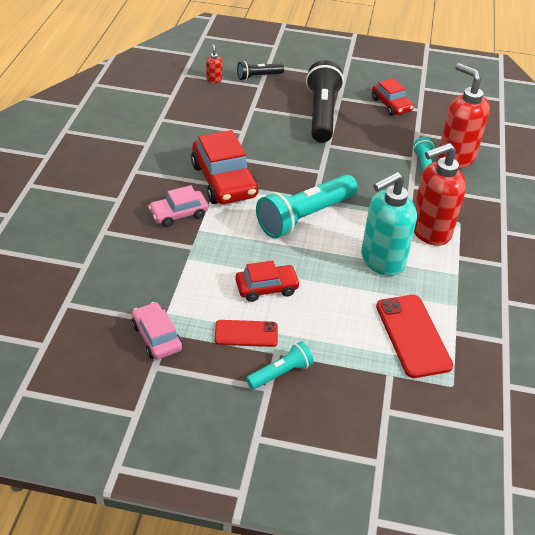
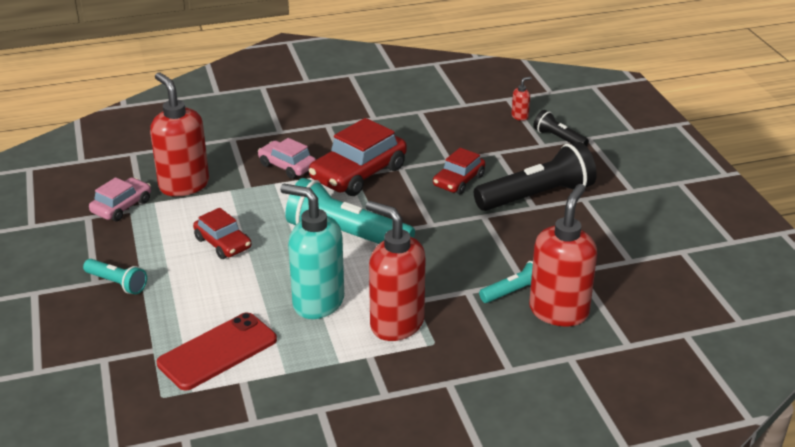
camera: 65 degrees right, 10 degrees down
red phone [215,320,278,347] -> none
red car [372,78,414,116] -> red car moved to [433,148,485,194]
none -> red soap dispenser [150,72,209,196]

